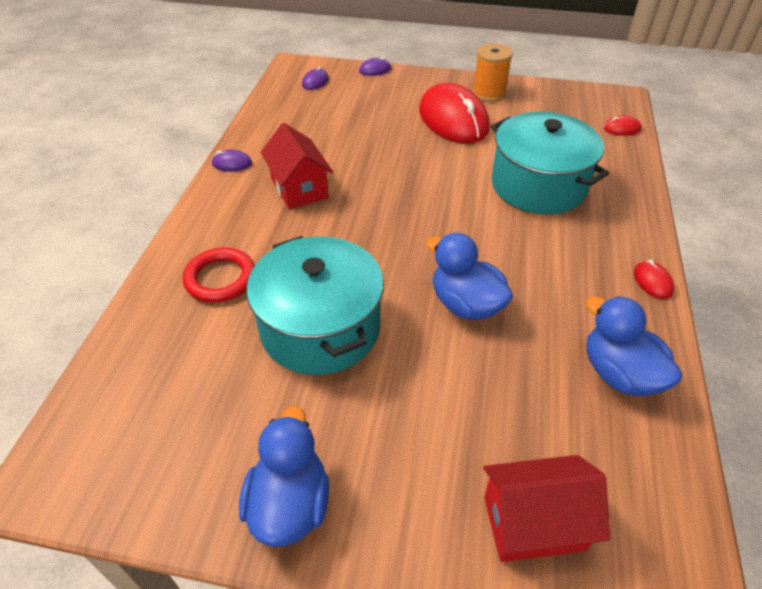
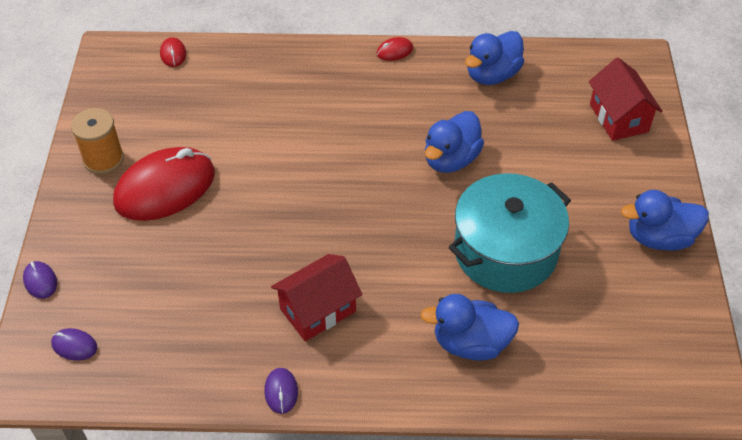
camera: 100 degrees left, 5 degrees up
red ring [183,248,255,302] -> blue duck [420,294,519,361]
turquoise pot [491,112,609,214] -> none

